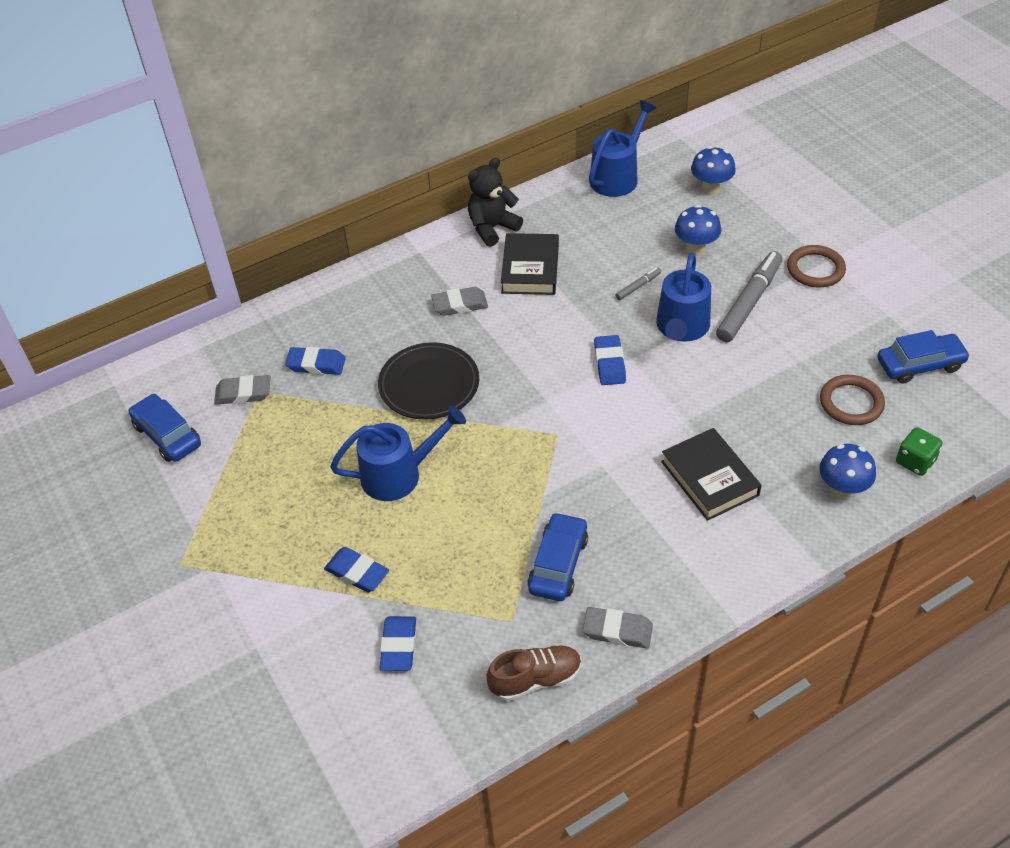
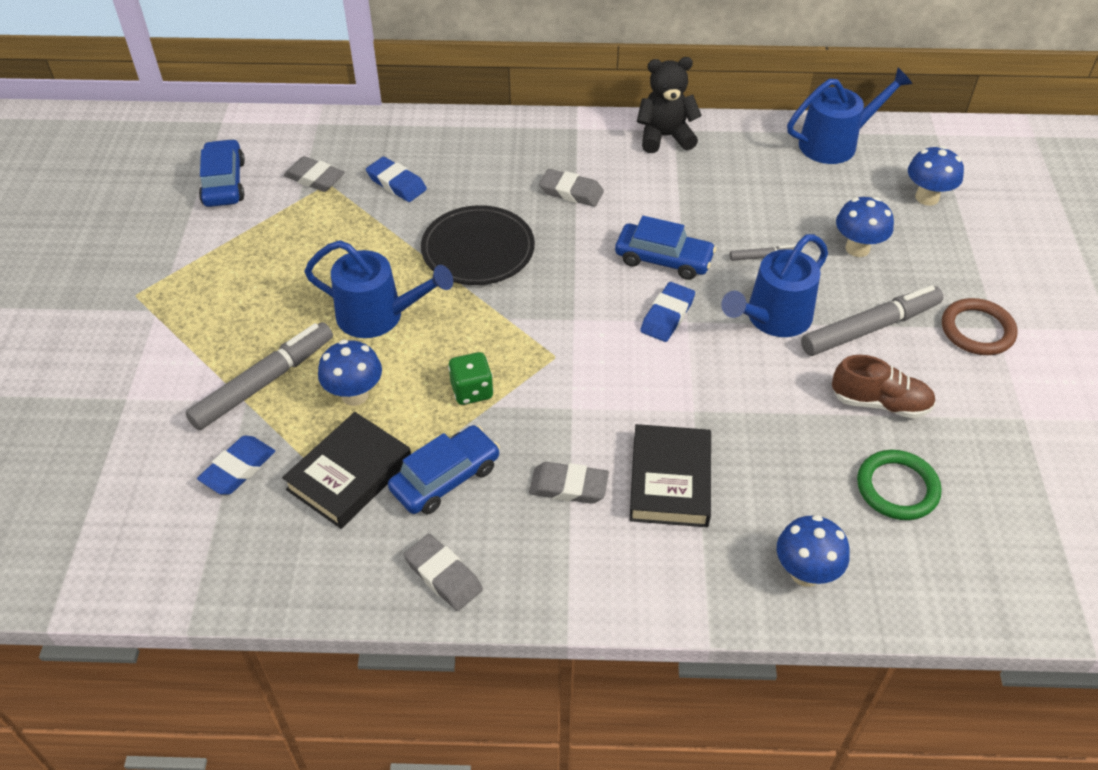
camera: 30 degrees right, 0 degrees up
blue eraser [324,547,389,592] -> grey marker [186,322,333,430]
brown shoe [486,645,581,701] -> brown shoe moved to [832,355,936,419]
black book [501,233,559,295] -> black book moved to [282,412,411,529]
brown ring [820,375,885,425] -> green ring [857,450,941,520]
blue car [877,330,970,384] -> blue car moved to [615,216,716,280]
green dice [896,427,943,476] -> green dice moved to [448,352,493,405]
none -> blue mushroom [318,340,382,406]
none -> grey eraser [529,462,609,504]

